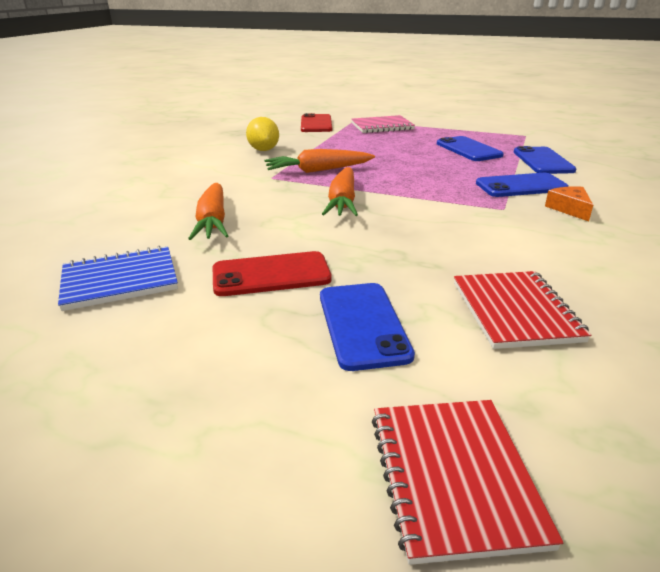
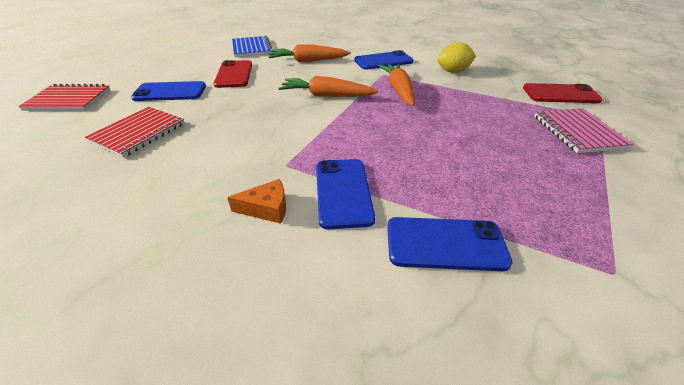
camera: 95 degrees right, 10 degrees up
blue phone [437,136,504,161] -> blue phone moved to [354,50,413,70]
red notebook [454,271,591,349] -> red notebook turned 60 degrees counterclockwise [85,107,185,158]

